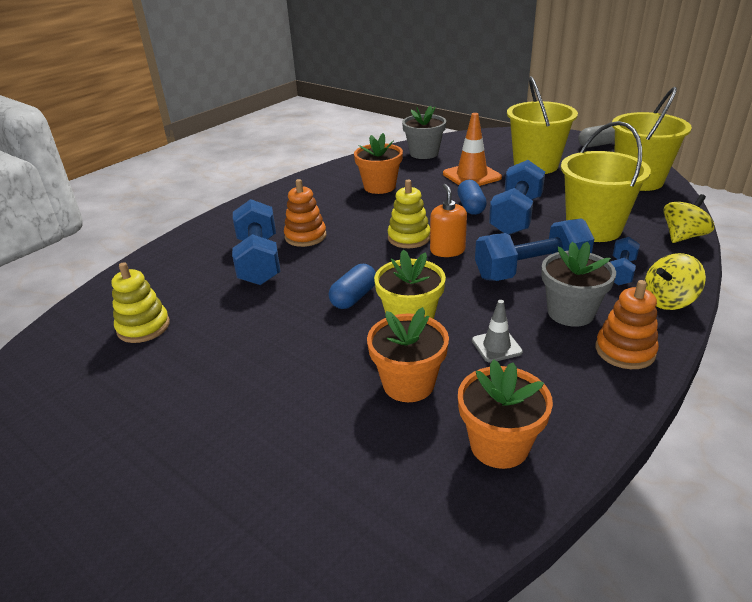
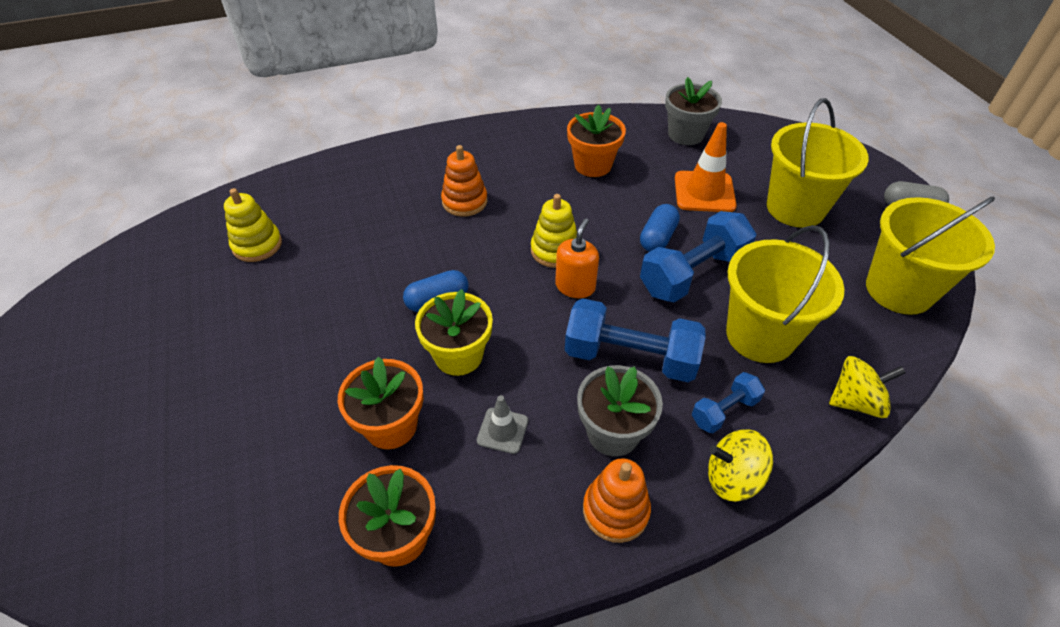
camera: 30 degrees right, 15 degrees up
blue dumbbell [232,199,280,285] -> none

